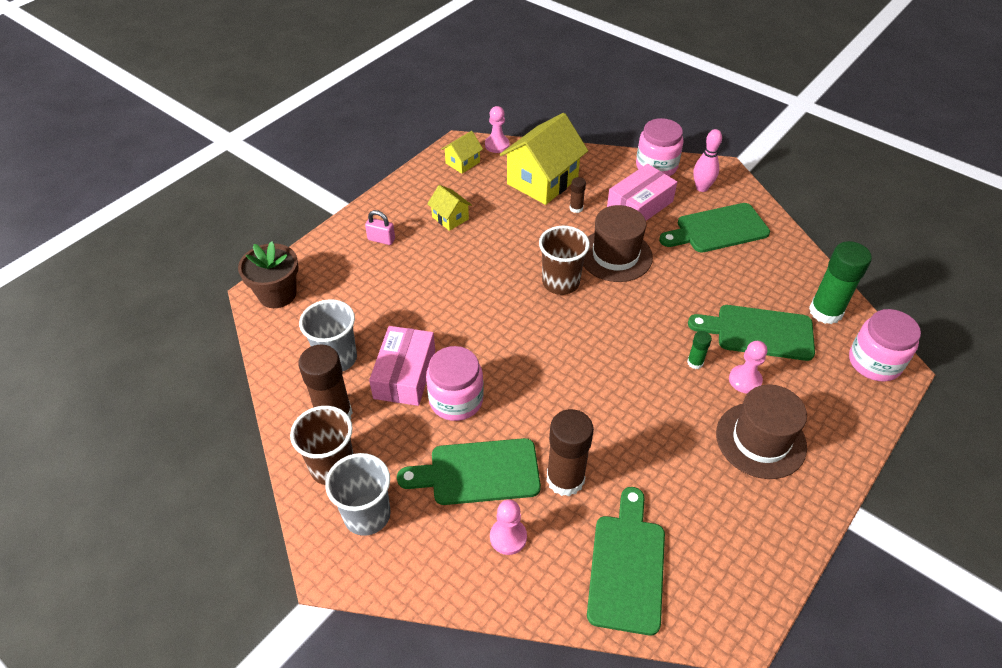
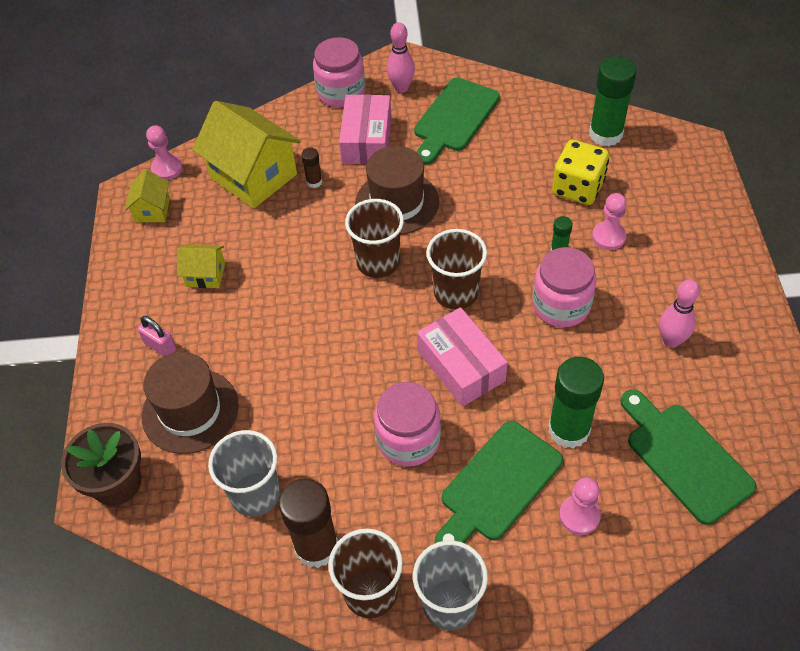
camera: 40 degrees left, 5 degrees up
pink padlock [365,210,395,245] -> pink padlock turned 60 degrees clockwise [138,316,176,356]
pink box [369,326,435,406] -> pink box moved to [417,307,508,407]
yellow house [500,113,588,205] -> yellow house turned 45 degrees counterclockwise [192,101,301,209]
brown glue stick [547,409,594,496] -> green glue stick [548,357,604,448]
green cutting board [688,305,815,361] -> yellow dice [552,140,609,205]
brown hat [716,385,807,479] -> brown hat moved to [142,352,239,454]
pink jar [849,309,921,382] -> pink jar moved to [532,247,597,327]
none -> brown cup [426,229,487,310]
none -> pink bowling pin [659,279,700,348]

